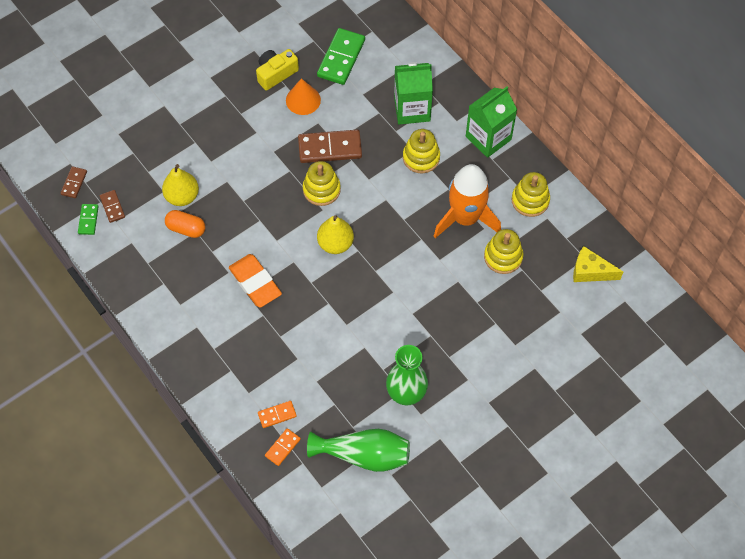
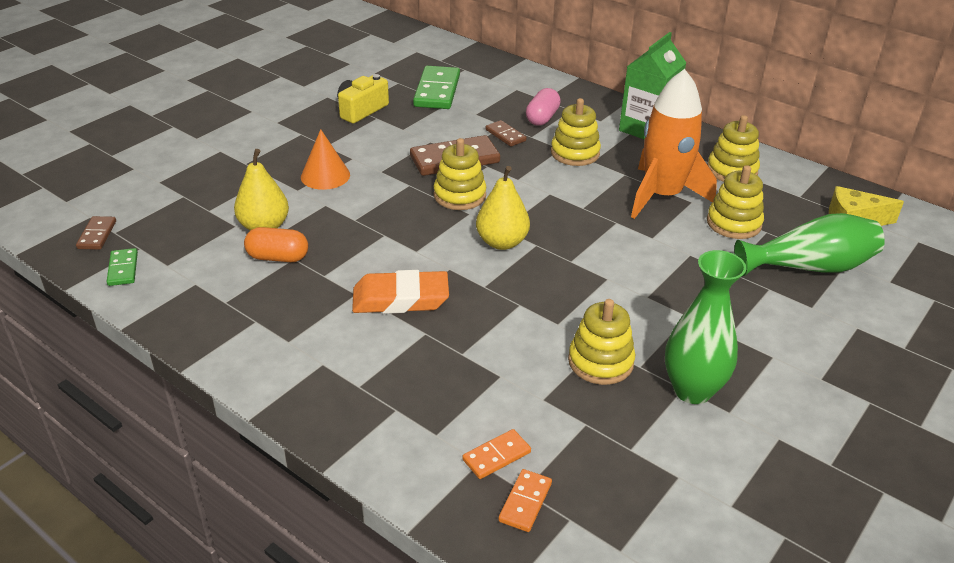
camera: 15 degrees left, 25 degrees down
brown domino [100,190,125,223] -> brown domino moved to [486,120,527,147]
orange eraser [229,254,282,307] -> orange eraser turned 45 degrees counterclockwise [352,270,449,314]
orange cone [286,78,321,115] -> orange cone moved to [301,129,350,190]
green vase [307,429,410,472] -> green vase moved to [734,213,885,276]
green carton [394,62,433,125] -> pink capsule [526,88,561,126]
none -> yellow stacking toy [568,299,635,385]

